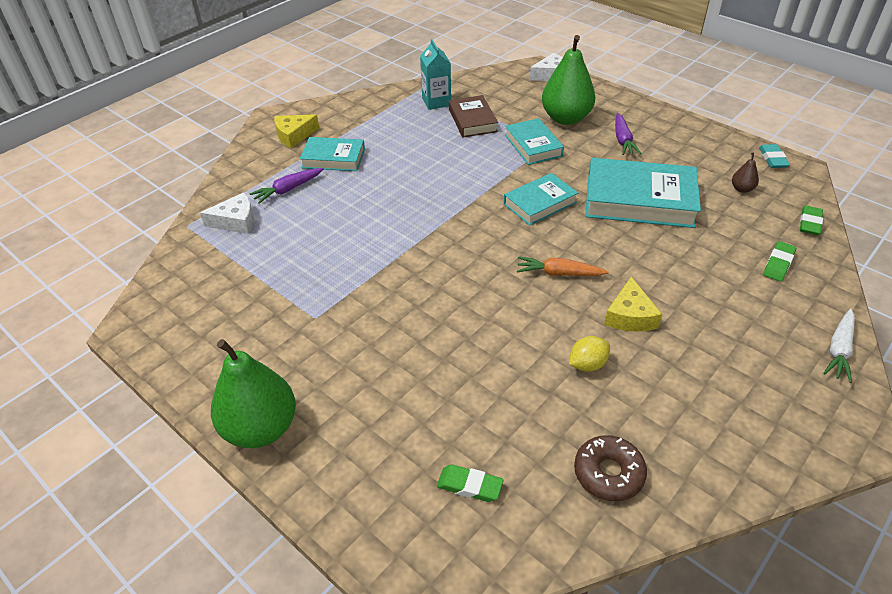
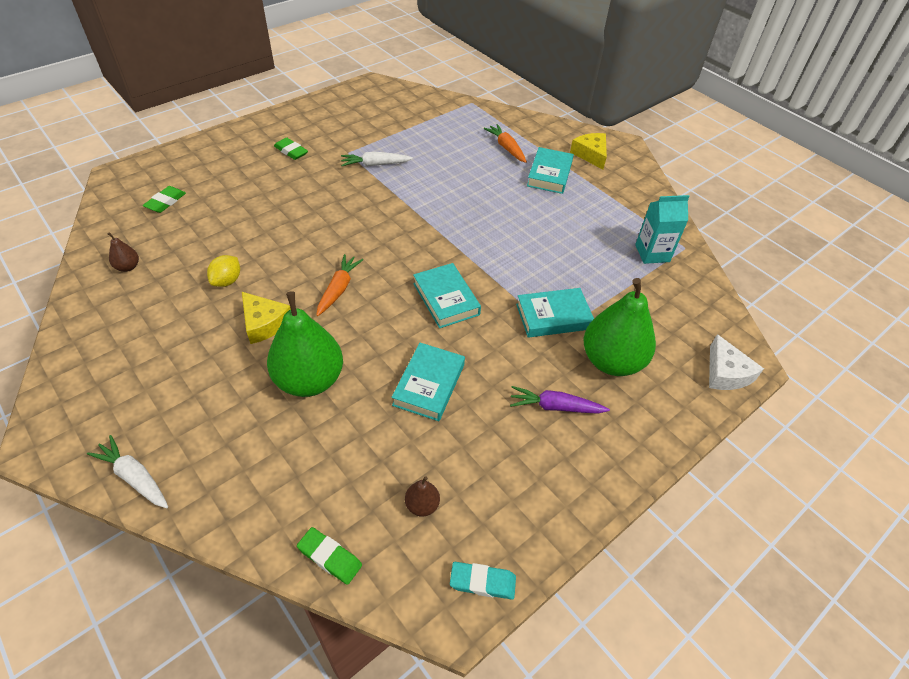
camera: 95 degrees right, 5 degrees up
white cheese [200,192,254,234] -> none
green pear [211,339,296,448] -> green pear moved to [267,291,343,397]
purple carrot [249,168,324,204] -> orange carrot [483,124,527,163]
brown book [449,95,498,137] -> none
yellow lemon [569,336,610,372] -> yellow lemon turned 45 degrees clockwise [207,255,240,287]
brown donut [574,435,647,501] -> brown pear [108,232,139,272]
turquoise book [585,158,701,228] -> turquoise book [391,343,465,421], size x0.58
yellow cheese [604,277,662,332] -> yellow cheese turned 150 degrees counterclockwise [242,292,291,344]
green eraser [763,241,796,281] -> green eraser moved to [274,138,308,160]
none -> white carrot [341,152,413,166]

